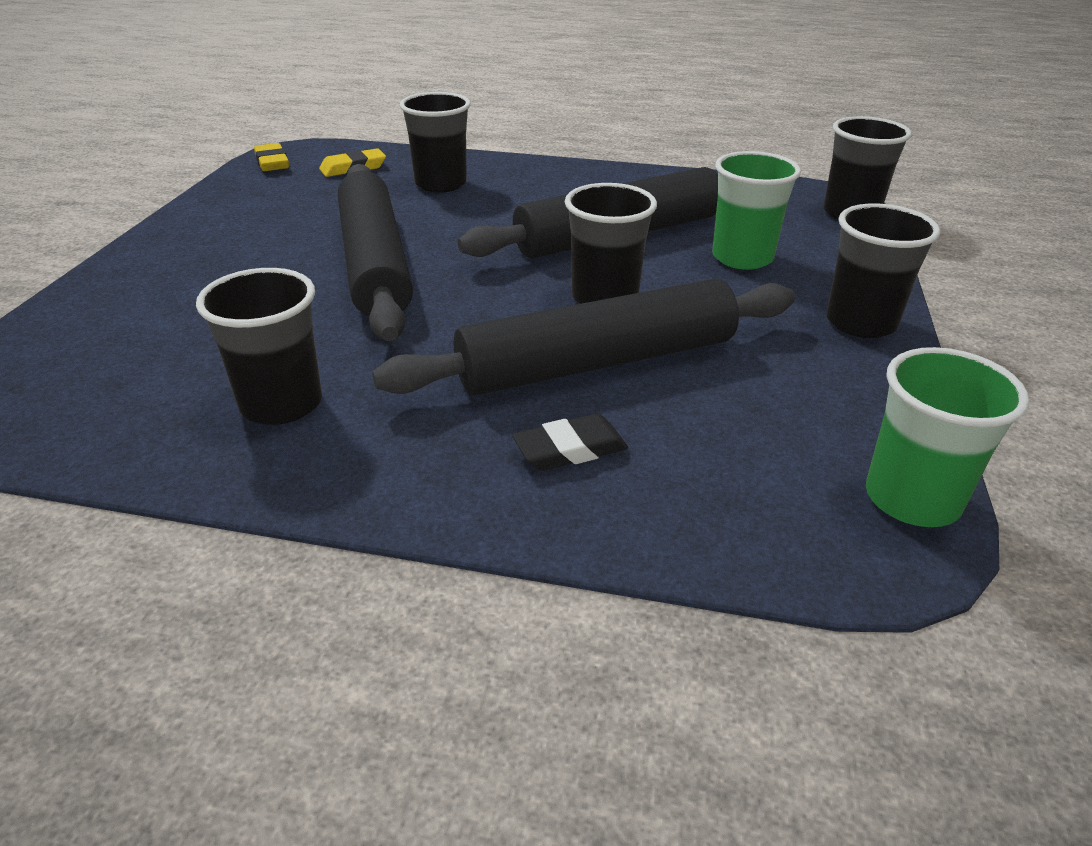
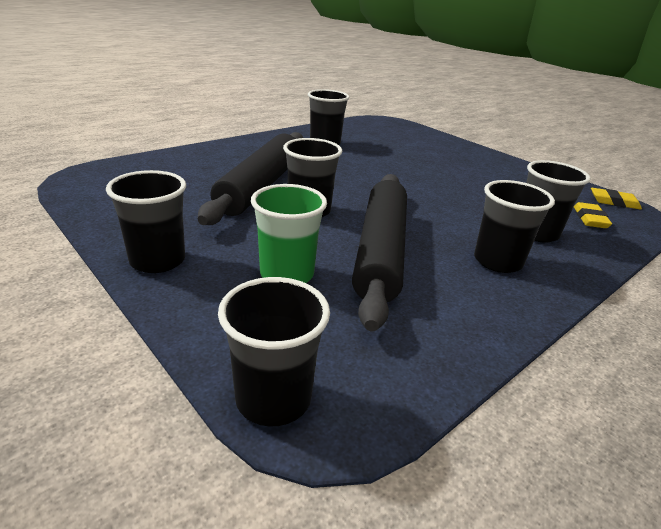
camera: 125 degrees right, 5 degrees down
black rolling pin [338,164,413,341] -> none
black eraser [512,414,628,471] -> none
green cup [866,347,1029,527] -> none
none -> black cup [474,180,555,273]

